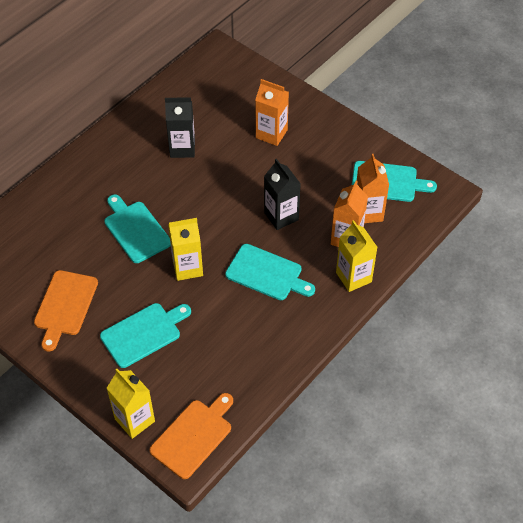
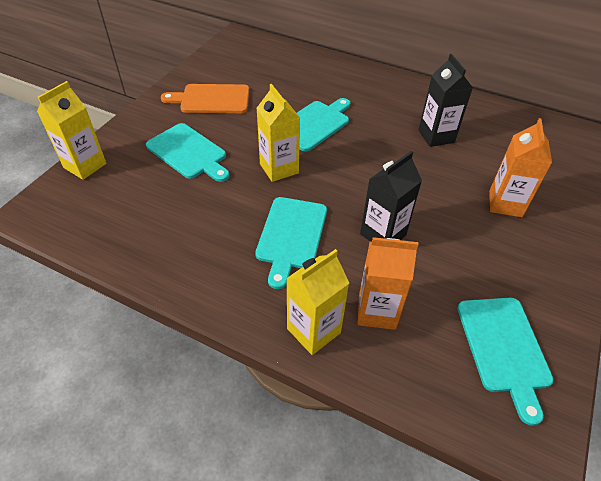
camera: 75 degrees right, 5 degrees down
orange cutting board [150,393,233,479] -> none
orange carton [357,154,389,223] -> none

